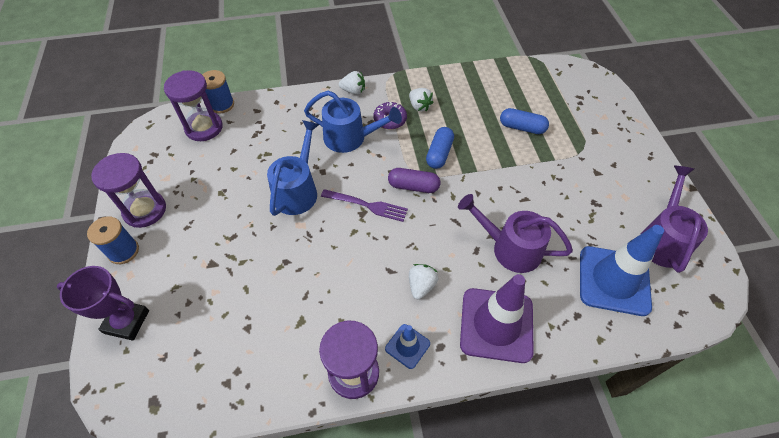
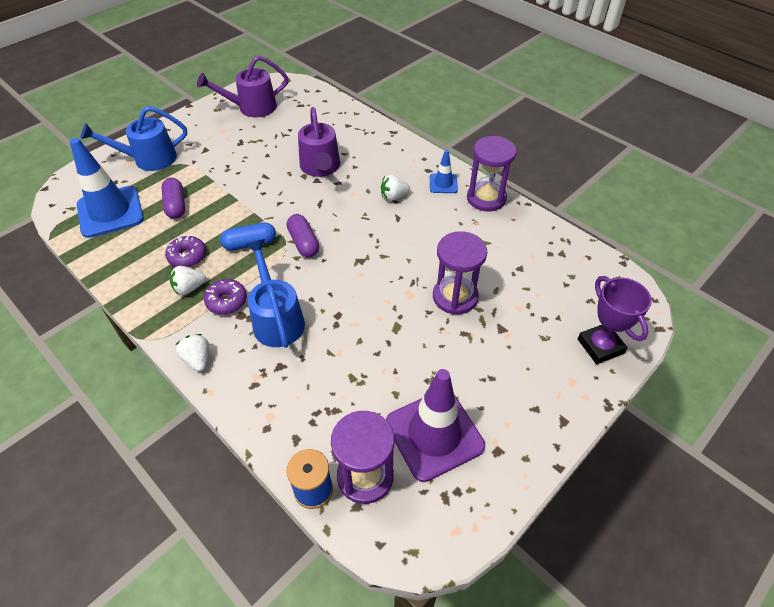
camera: 125 degrees left, 5 degrees down
blue spool [87,216,139,264] -> none
purple hourglass [91,153,166,228] -> purple hourglass moved to [433,231,487,315]
blue watering can [267,120,319,216] -> blue watering can moved to [81,106,187,171]
purple fork [321,189,408,222] -> none
white strawberry [409,88,434,111] -> white strawberry turned 135 degrees counterclockwise [170,266,206,295]
purple traffic cone [460,274,534,363] -> purple traffic cone moved to [386,369,485,482]
blue capsule [500,108,549,134] -> purple capsule [161,178,185,219]
blue traffic cone [580,225,664,316] -> blue traffic cone moved to [70,138,144,238]
none -> purple donut [165,235,206,267]

